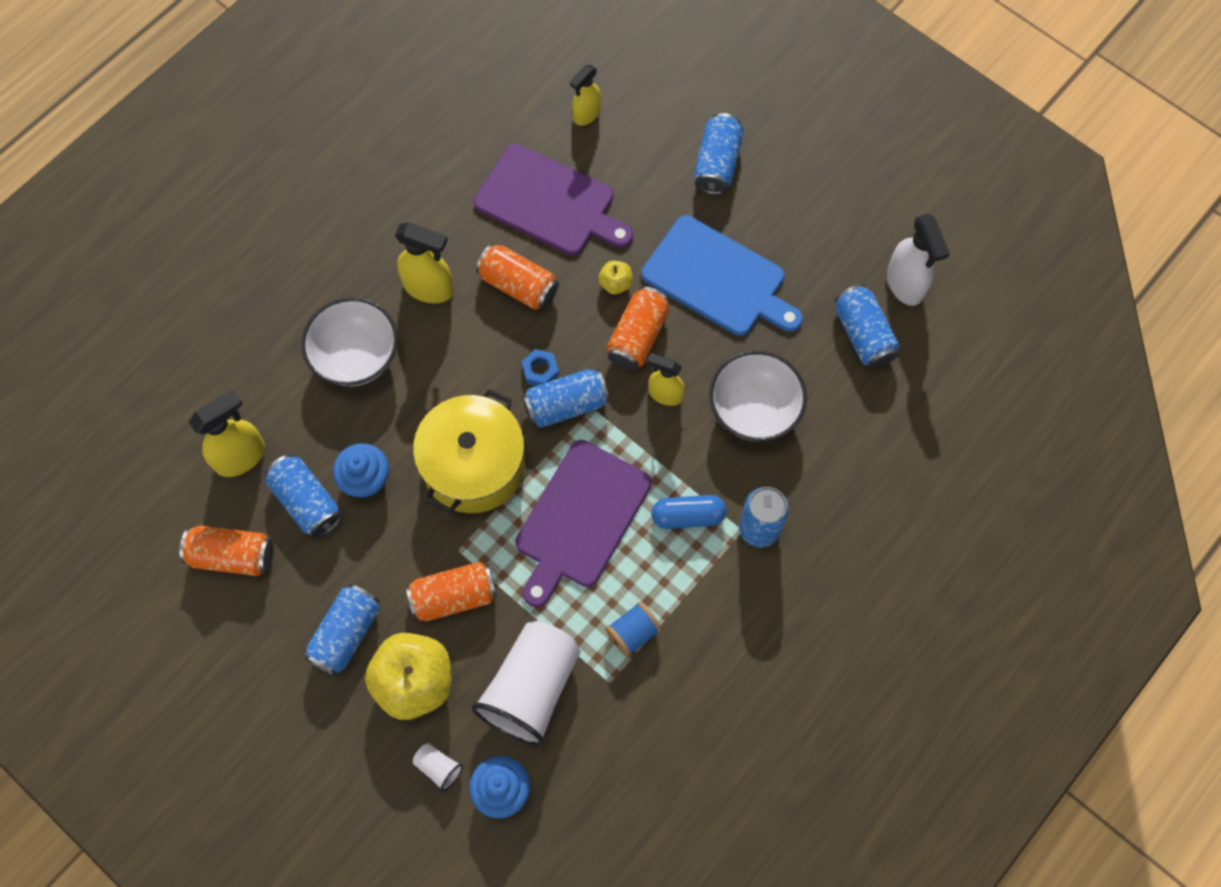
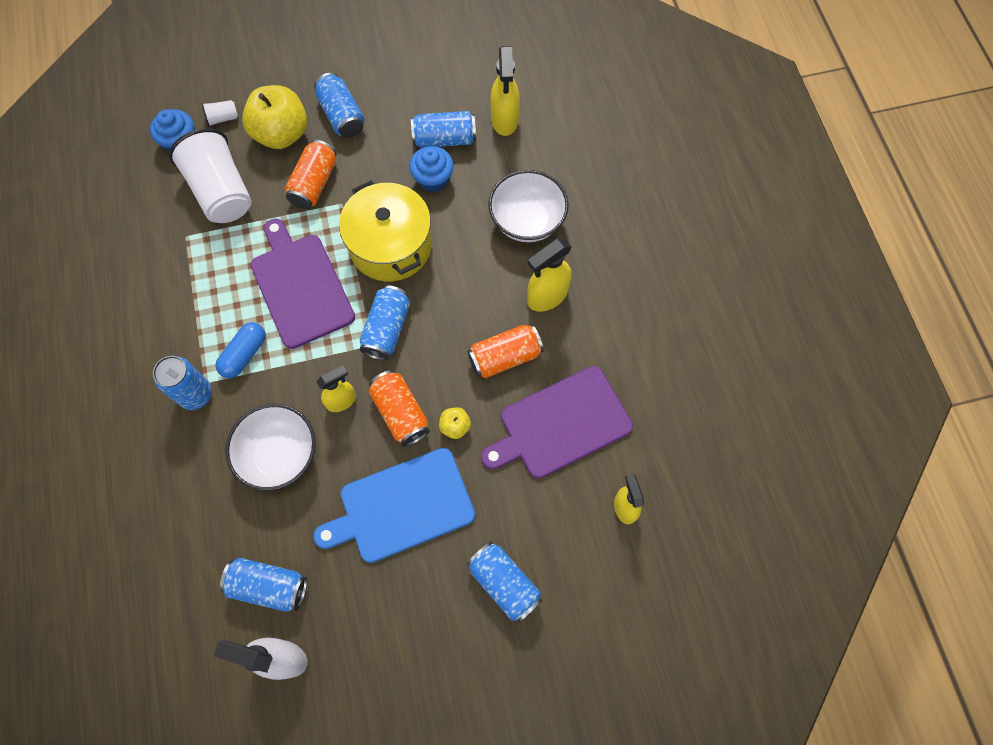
camera: 125 degrees right, 0 degrees up
orange can [180,525,274,576] -> none
blue nut [522,349,559,386] -> none
blue spool [605,602,662,657] -> none

